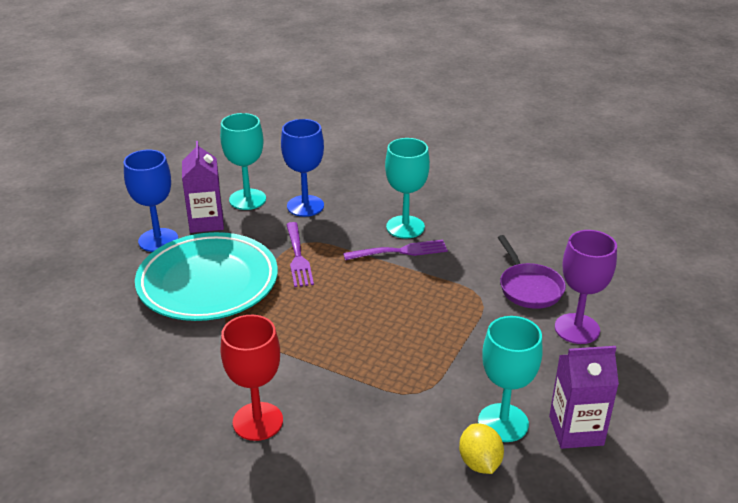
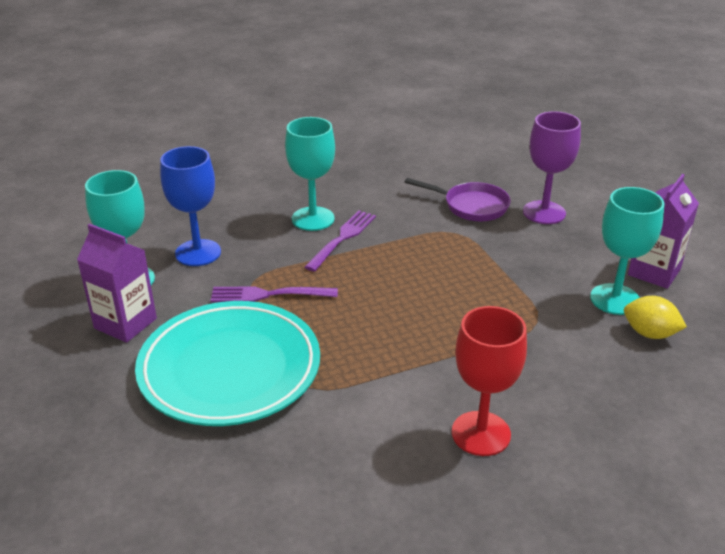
camera: 50 degrees left, 0 degrees up
blue goblet [124,150,178,252] -> none
purple fork [286,222,314,287] -> purple fork turned 150 degrees clockwise [210,286,338,302]

